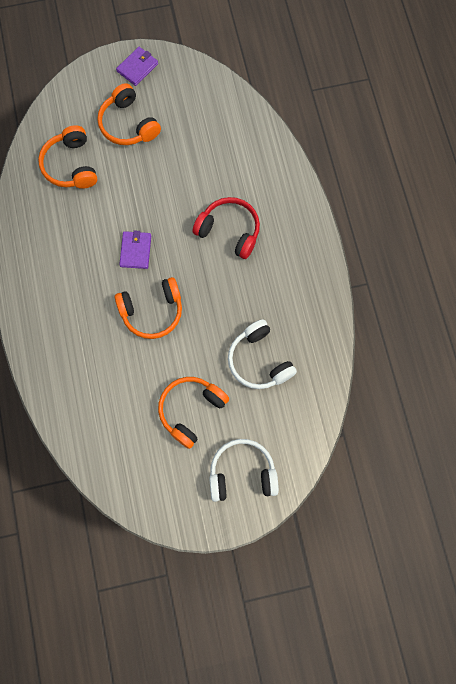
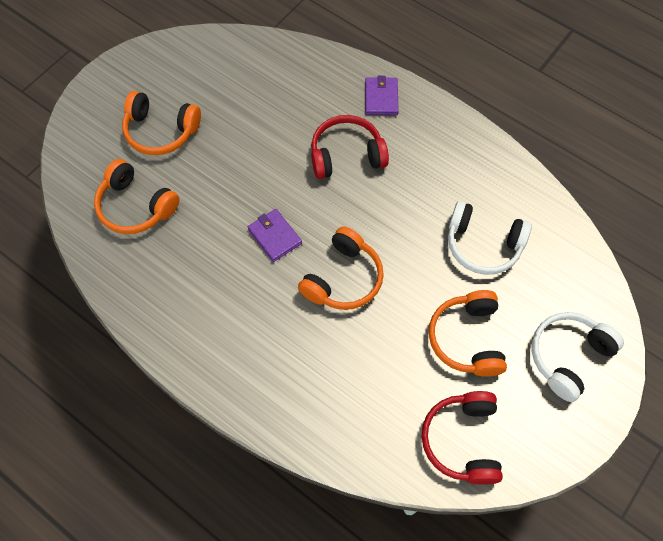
camera: 40 degrees left, 10 degrees down
purple wallet [116,47,158,86] -> purple wallet moved to [365,76,399,115]
none -> red headphones [421,391,503,484]

